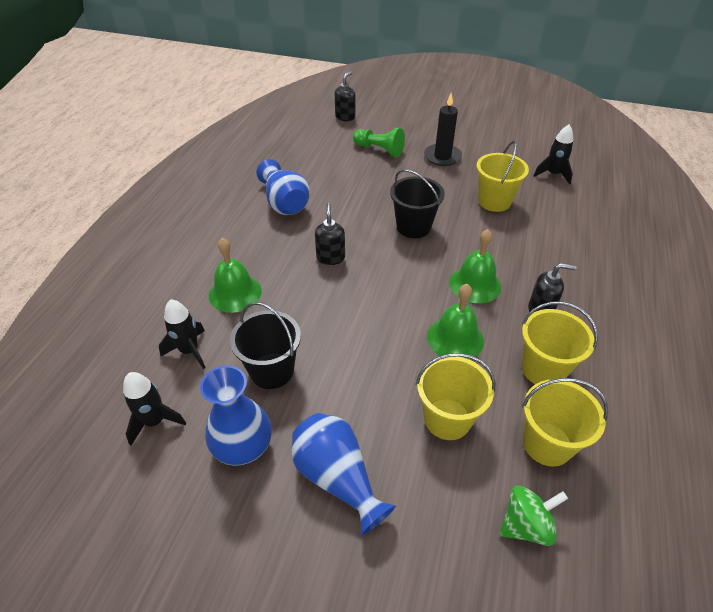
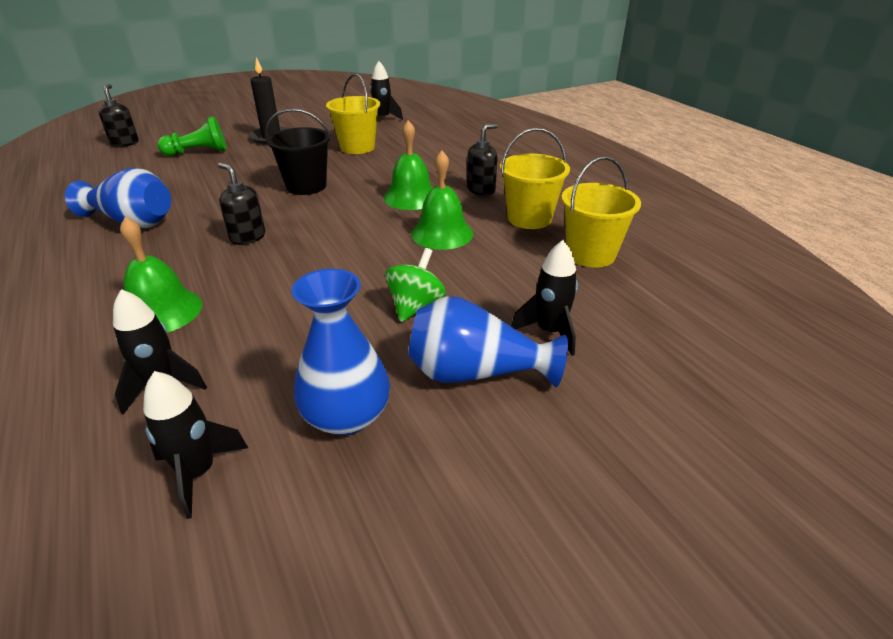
camera: 45 degrees left, 10 degrees down
black bucket [230,302,301,389] -> none
yellow bucket [416,353,496,440] -> none
green spinning top [500,486,568,546] -> green spinning top moved to [385,248,446,322]
none -> black rocket [511,240,578,356]

